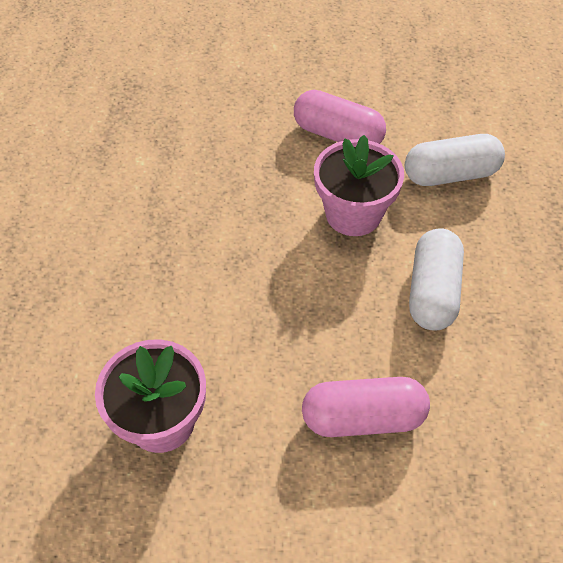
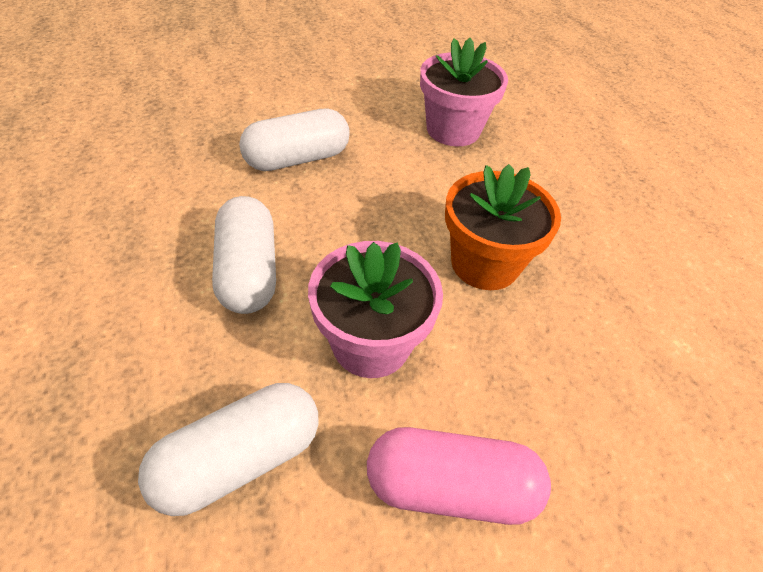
camera: 155 degrees right, 5 degrees down
pink capsule [302,377,430,437] -> white capsule [239,109,350,171]
none -> orange flower pot [445,164,561,290]

